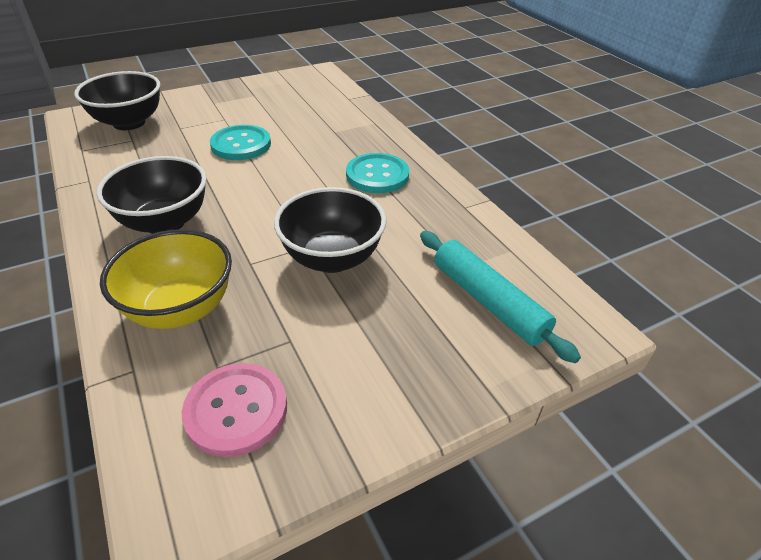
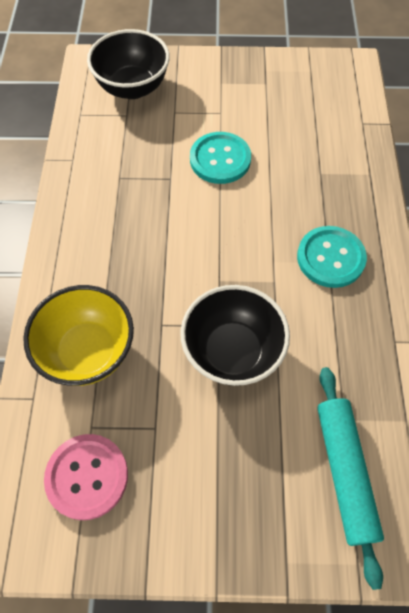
camera: 30 degrees right, 20 degrees up
black bowl [97,156,207,234] -> none

